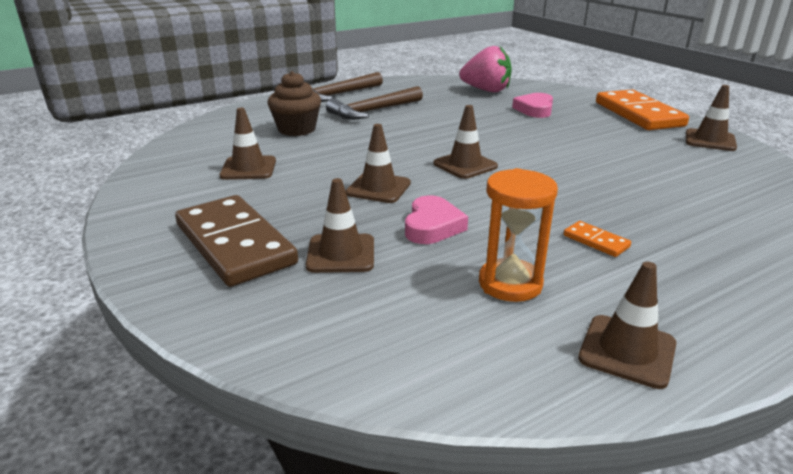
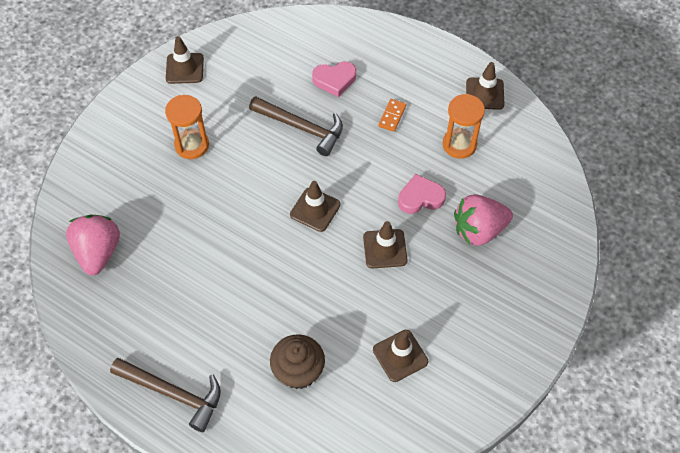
camera: 115 degrees left, 30 degrees up
brown domino [175,195,298,287] -> none
brown traffic cone [306,178,374,273] -> pink strawberry [454,194,513,246]
brown hammer [326,86,423,120] -> brown hammer moved to [249,96,343,156]
pink heart [512,93,553,118] -> pink heart moved to [312,62,356,97]
orange domino [596,89,689,130] -> none
none -> orange hourglass [165,95,209,159]

